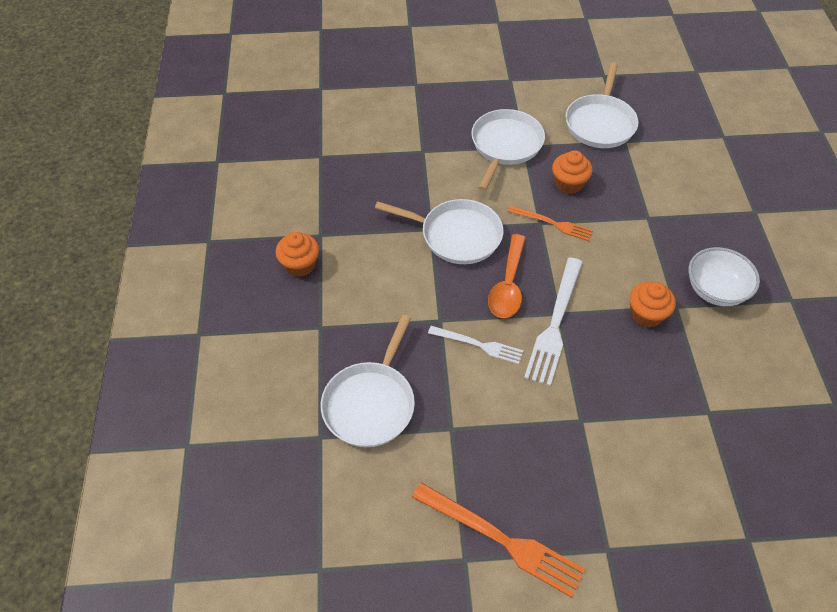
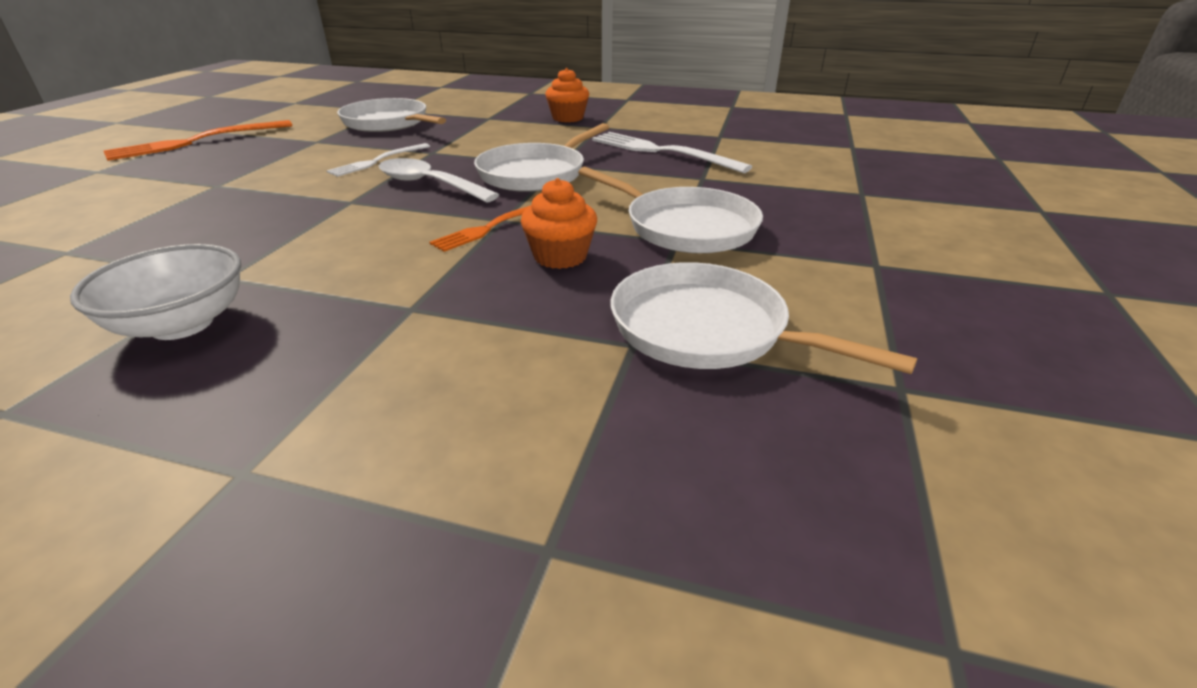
camera: 110 degrees right, 20 degrees down
orange spoon [488,234,526,318] -> white spoon [379,158,499,203]
white fork [524,257,583,386] -> white fork moved to [592,132,752,173]
orange cupcake [630,281,676,327] -> none

